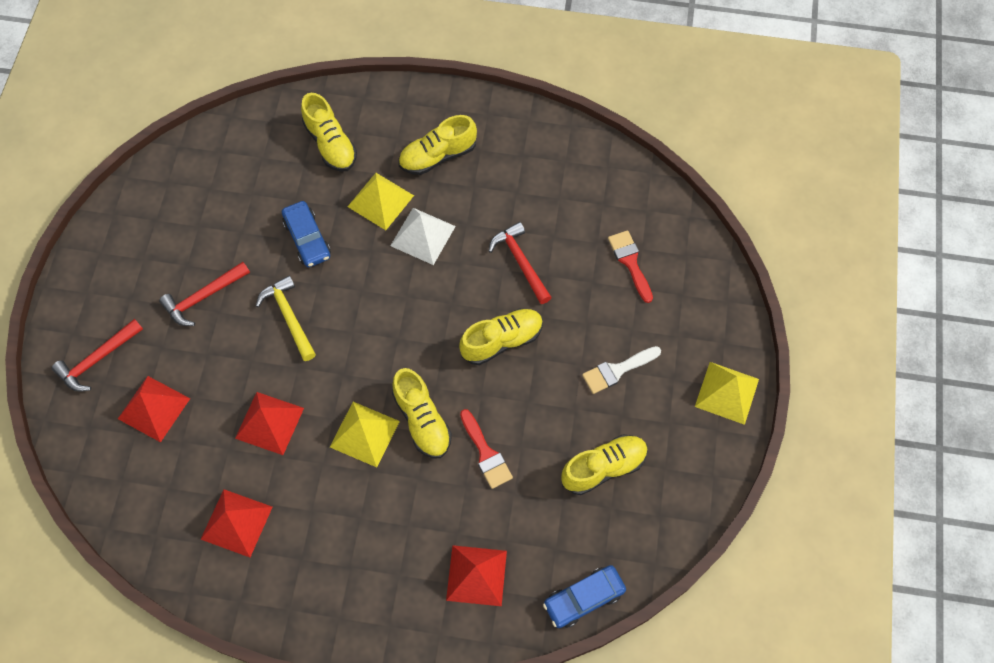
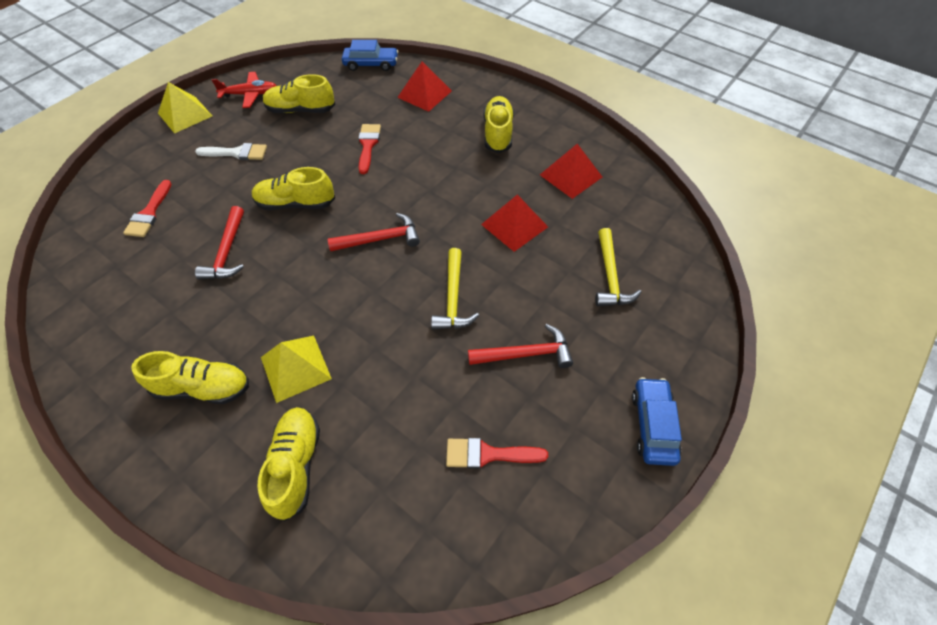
camera: 150 degrees left, 10 degrees down
red hammer [52,319,143,392] -> red hammer moved to [328,213,420,251]
red pyramid [118,376,190,442] -> yellow hammer [595,228,641,306]
blue car [282,201,331,267] -> blue car moved to [632,377,682,466]
yellow pyramid [330,402,400,467] -> none
white pyramid [390,208,456,265] -> none
yellow shoe [392,368,452,459] -> yellow shoe moved to [483,96,514,153]
none -> red plane [212,72,277,108]
none -> red brush [446,438,548,469]

